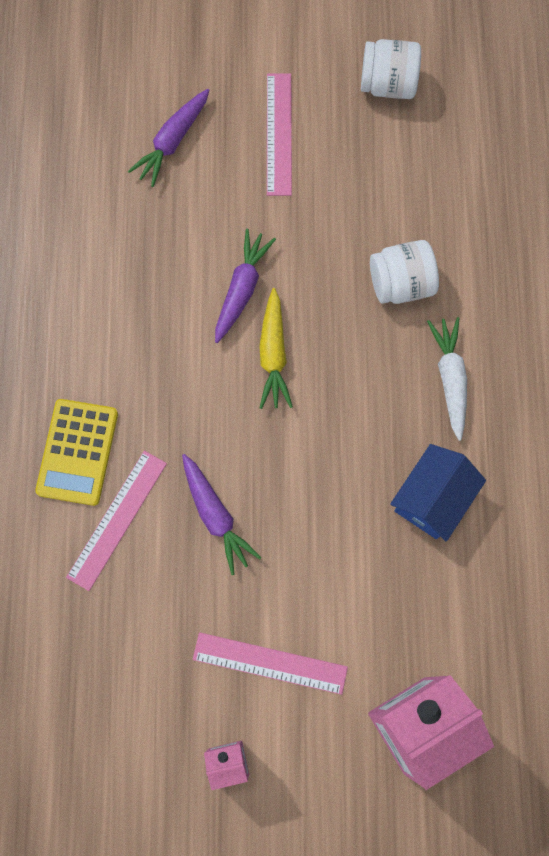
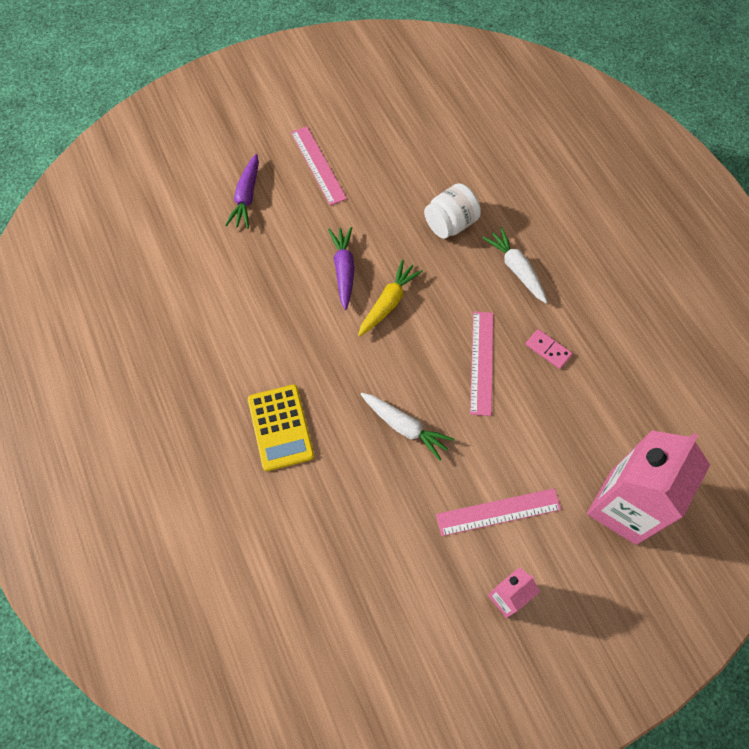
camera: 25 degrees left, 10 degrees down
pink ruler [66,451,167,591] -> pink ruler moved to [470,311,494,416]
purple carrot [182,454,262,575] -> white carrot [361,393,455,461]
yellow carrot [259,288,293,409] -> yellow carrot turned 120 degrees counterclockwise [358,259,423,337]
white jar [361,39,421,99] -> none
blue house [390,444,486,541] -> pink domino [526,329,573,369]

